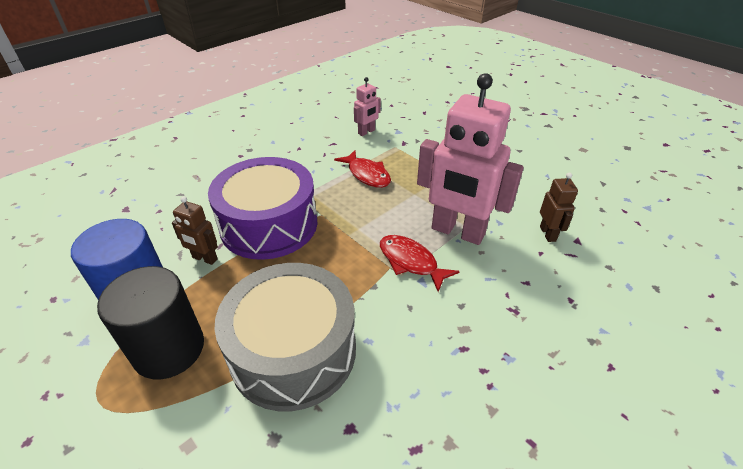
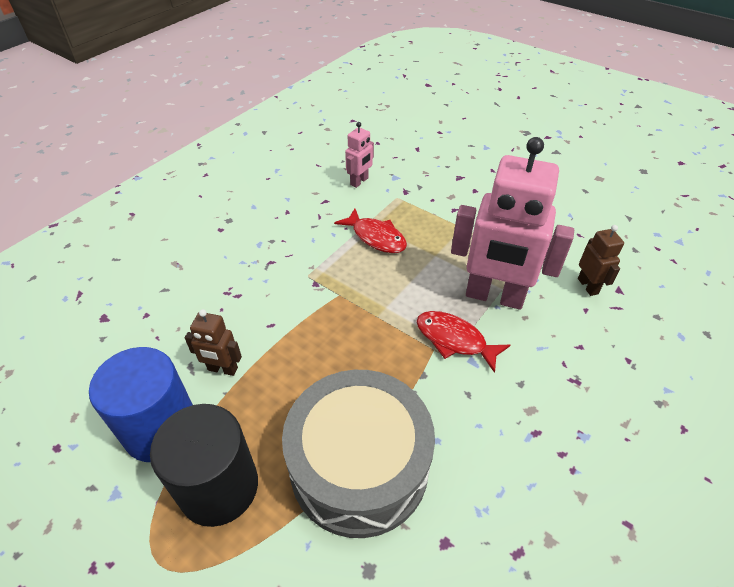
camera: 10 degrees left, 5 degrees up
purple drum [208,157,318,260] -> none

